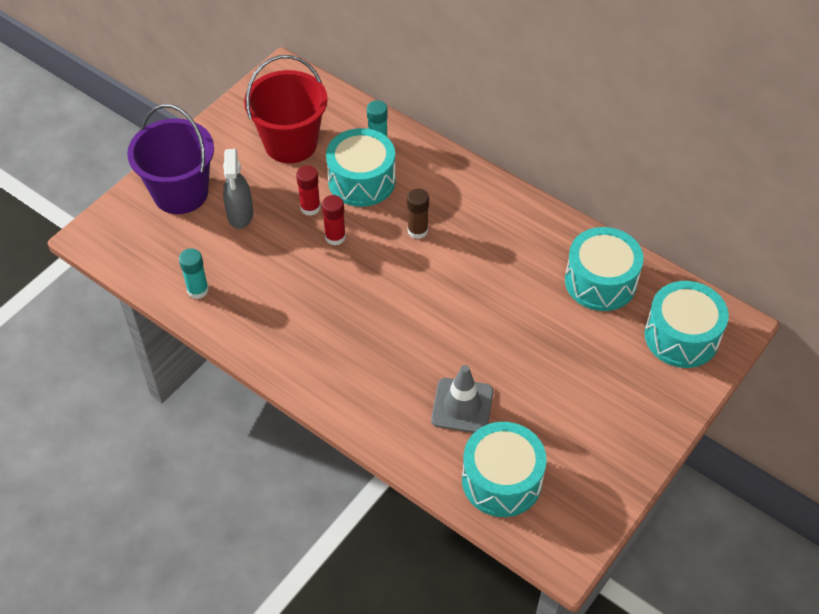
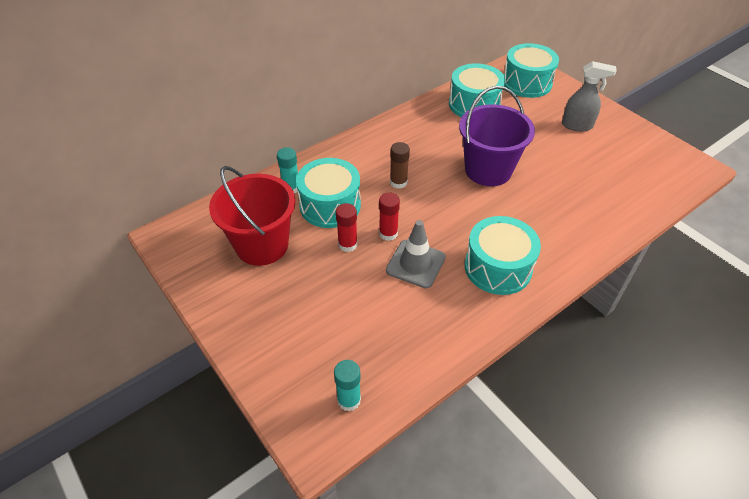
camera: 75 degrees left, 5 degrees down
purple bucket [127,104,214,214] -> purple bucket moved to [459,86,535,186]
turquoise glue stick [179,248,209,299] -> turquoise glue stick moved to [334,360,361,411]
grey spray bottle [223,149,253,229] -> grey spray bottle moved to [562,61,617,132]
grey traffic cone [431,365,493,433] -> grey traffic cone moved to [386,220,446,288]
turquoise drum [462,422,546,517] -> turquoise drum moved to [465,216,541,295]

